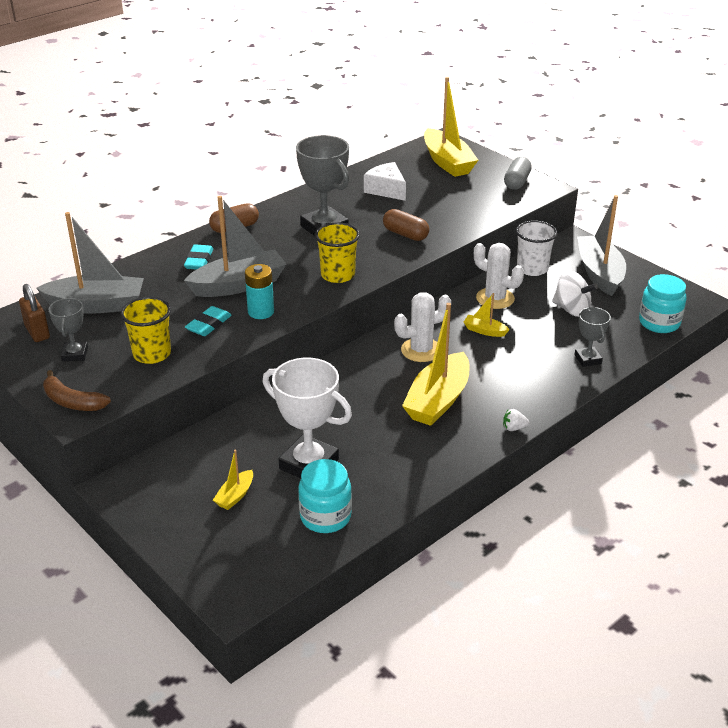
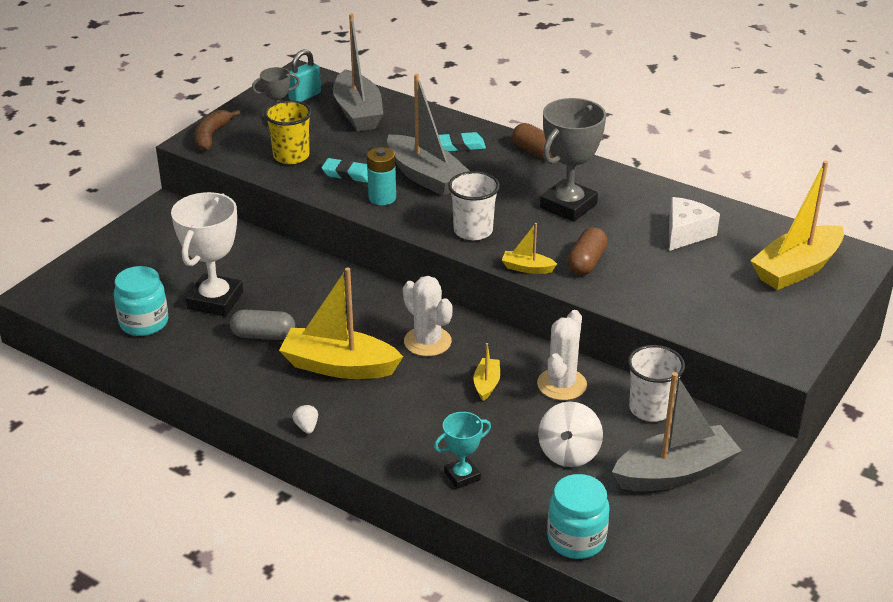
camera: 75 degrees right, 0 degrees up
brown padlock [19,284,50,342] -> turquoise padlock [288,49,321,102]
yellow boat [213,450,253,510] -> yellow boat moved to [502,223,557,274]
yellow cup [315,222,360,283] -> white cup [448,171,500,240]
grey capsule [504,157,532,190] -> grey capsule moved to [230,309,295,340]
grey trophy [575,307,611,367] -> turquoise trophy [434,412,491,489]

